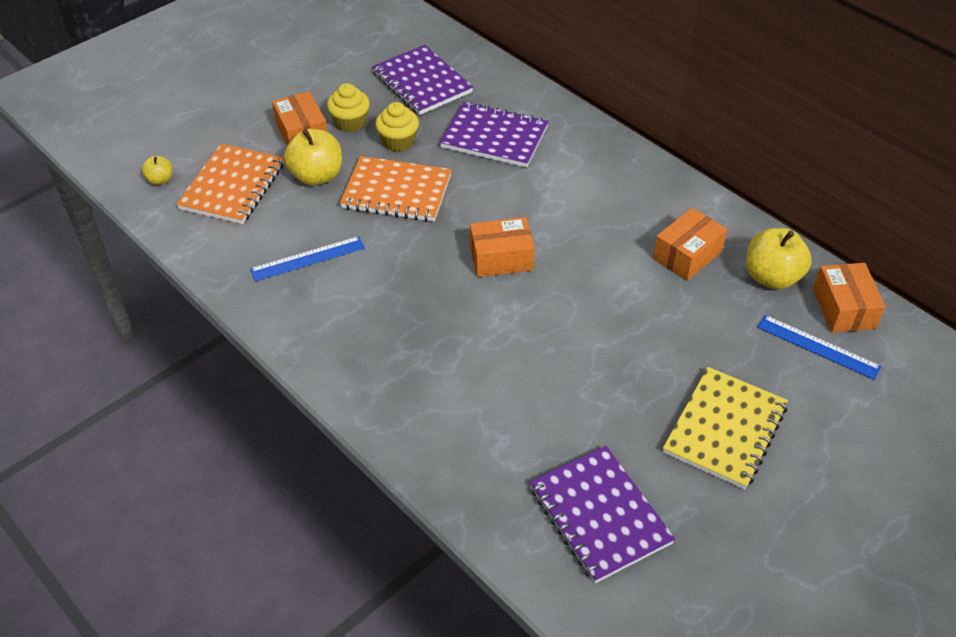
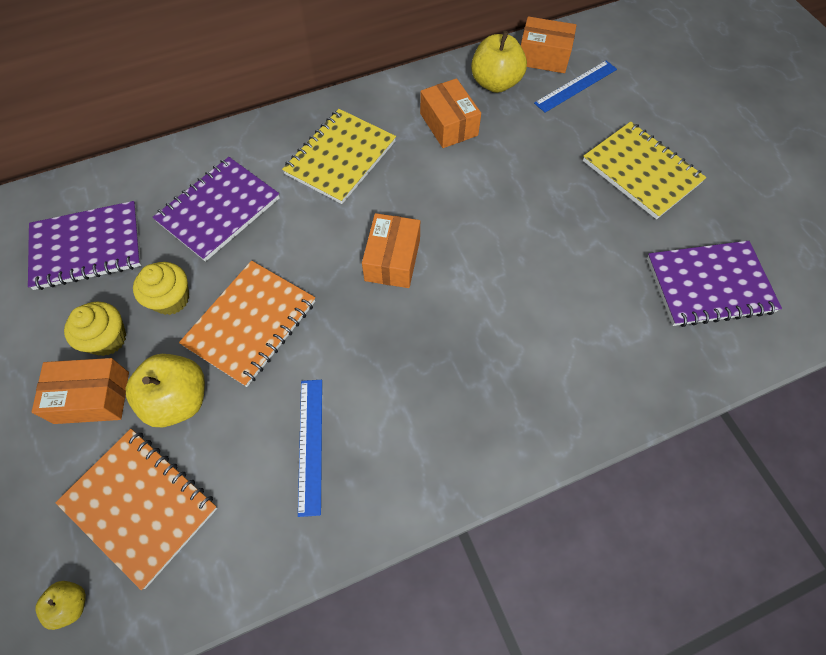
camera: 70 degrees left, 15 degrees up
none -> yellow notebook [282,109,396,204]

